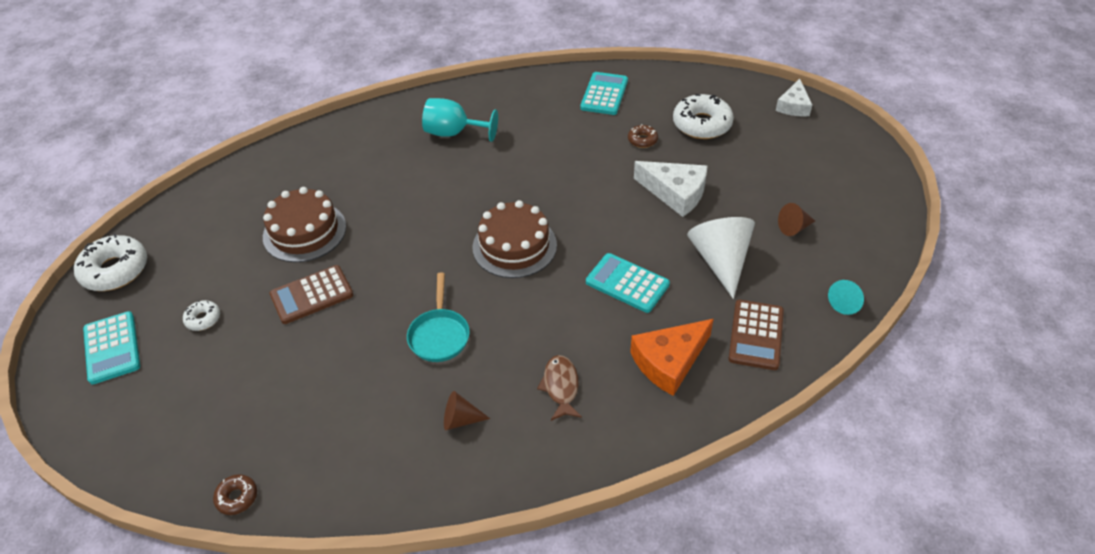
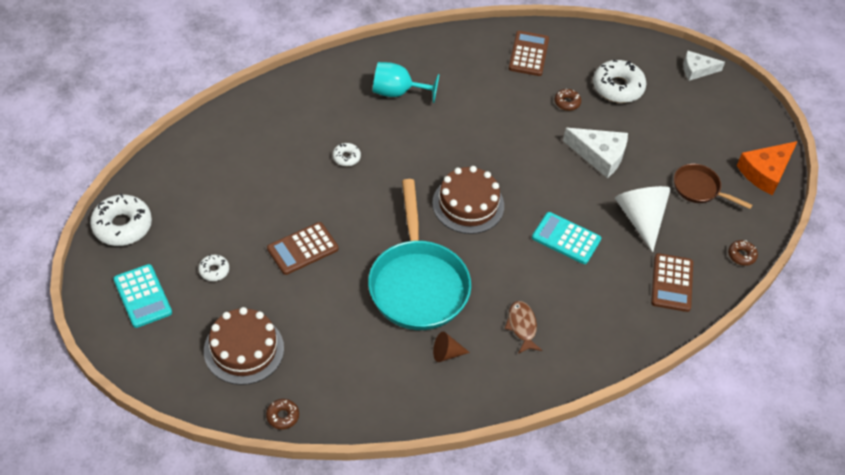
camera: 10 degrees left, 5 degrees up
brown cake [263,187,346,262] -> brown cake moved to [204,307,284,385]
turquoise pan [407,272,470,362] -> turquoise pan [368,179,471,330], size x1.99
turquoise calculator [580,72,628,115] -> brown calculator [509,31,549,76]
orange cheese [630,319,714,396] -> orange cheese moved to [737,141,798,196]
white cheese [776,79,812,117] -> white cheese turned 75 degrees clockwise [684,50,725,81]
brown cone [778,203,815,236] -> brown pan [674,164,752,209]
turquoise cone [828,280,864,315] -> brown donut [728,240,758,266]
none -> white donut [333,143,361,166]

